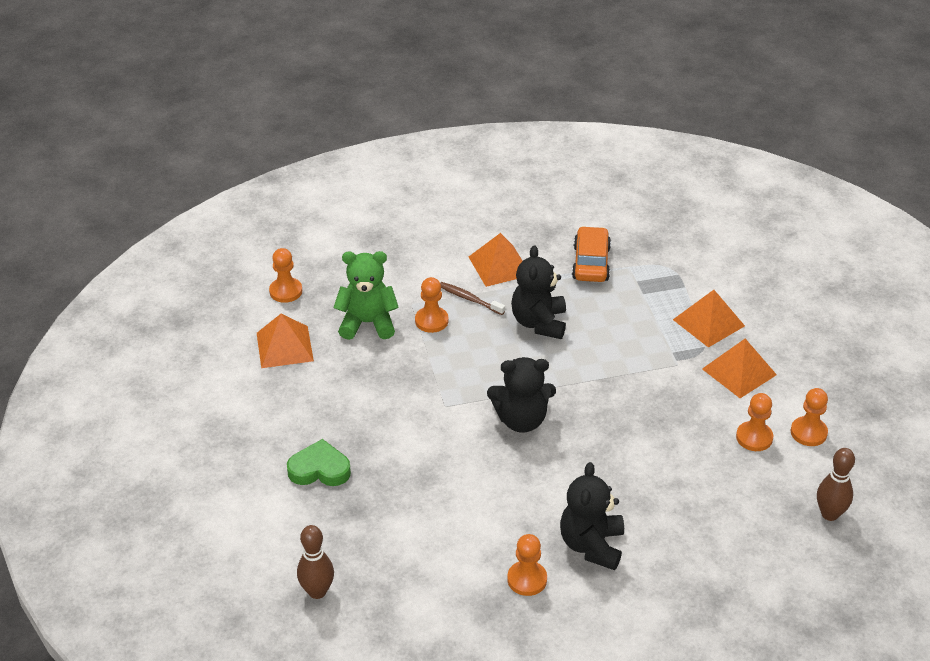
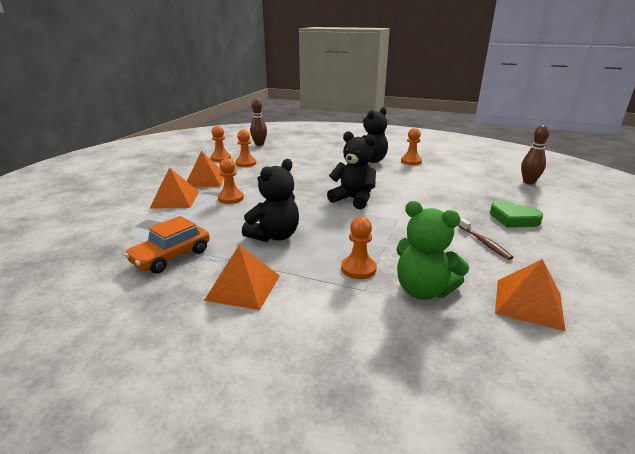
camera: 145 degrees left, 15 degrees down
orange pawn [269,248,302,303] -> orange pawn moved to [218,158,244,204]
brown toothbrush [440,282,505,315] -> brown toothbrush moved to [458,218,514,260]

